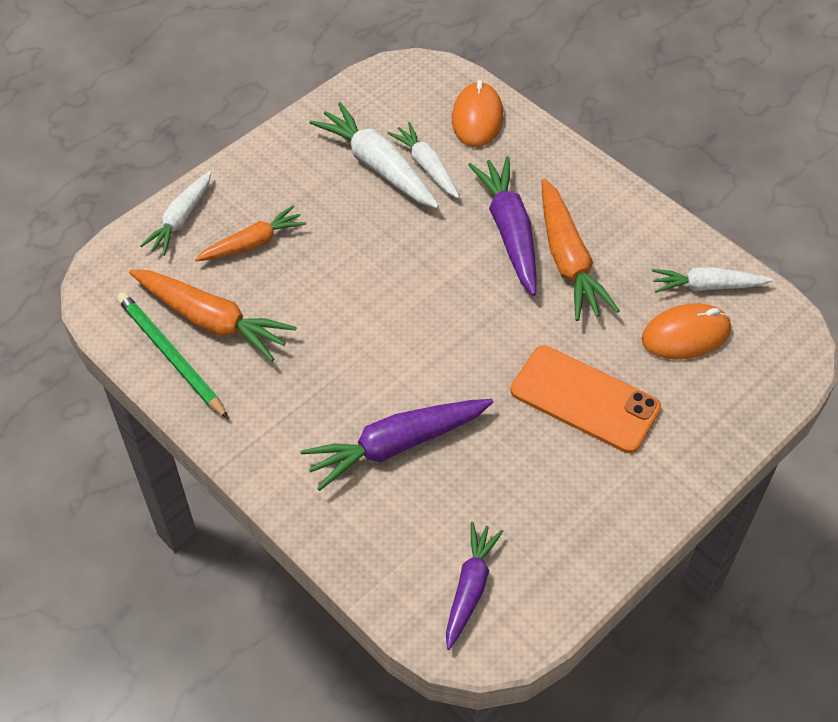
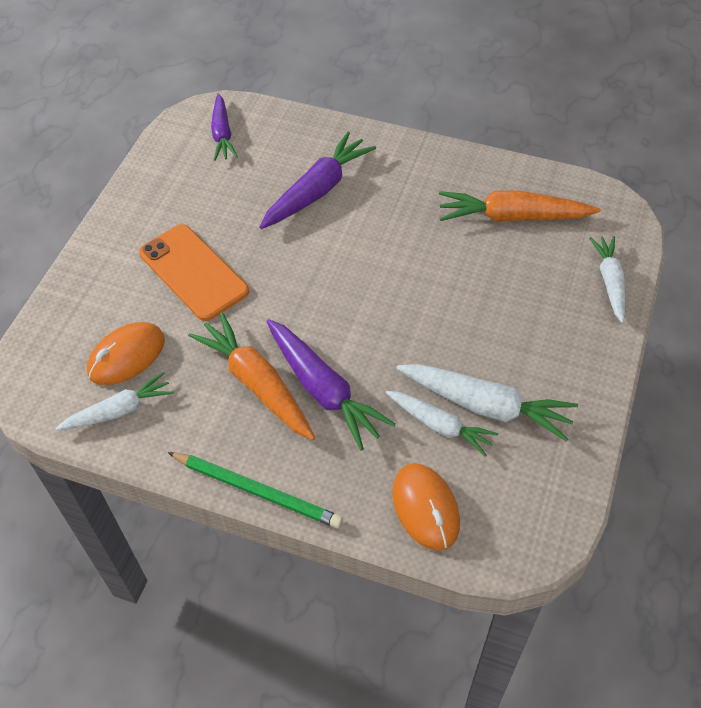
camera: 155 degrees right, 0 degrees up
green pencil [117,292,229,419] -> green pencil moved to [168,452,343,528]
orange carrot [195,205,306,261] -> none
orange phone [510,346,661,453] -> orange phone turned 45 degrees clockwise [139,224,249,321]

